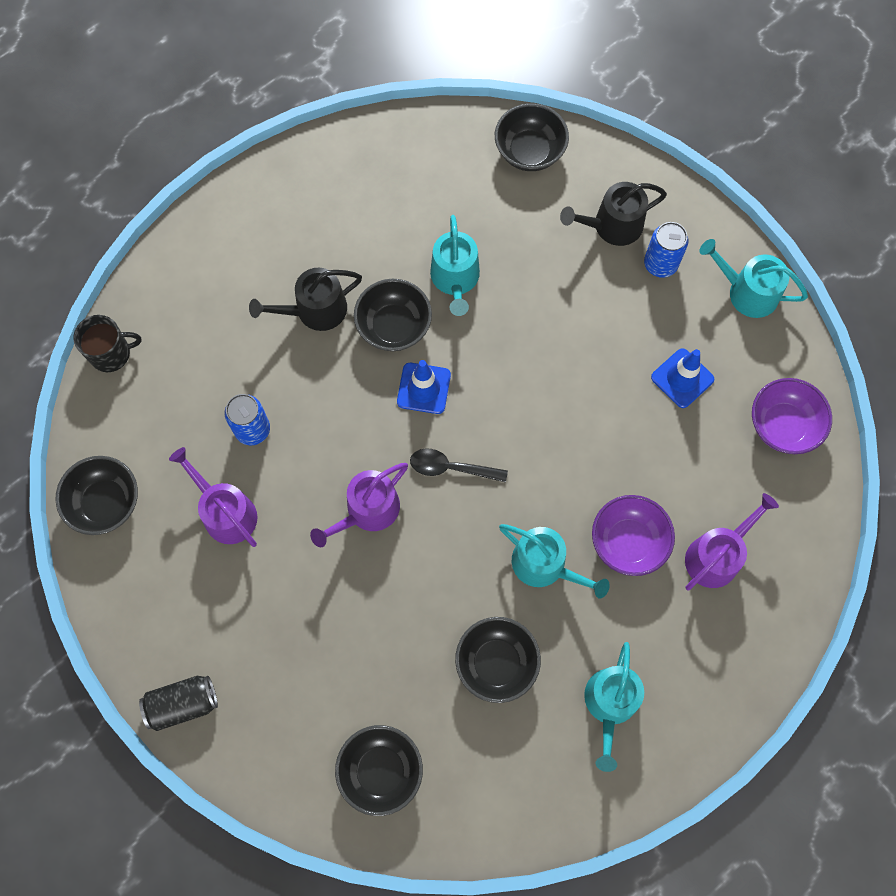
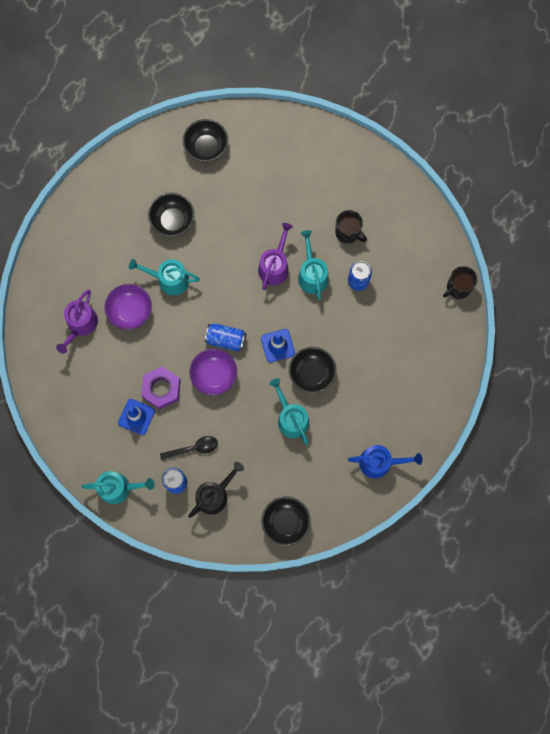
camera: 155 degrees right, 5 degrees up
black bowl [56,456,138,535] -> none
black can [139,676,218,731] -> none
purple watering can [169,447,257,547] -> black mug [335,210,367,244]
black watering can [249,268,362,331] -> none
black spoon [410,449,508,482] -> black spoon moved to [160,436,218,461]
turquoise watering can [584,642,644,772] -> turquoise watering can moved to [298,230,329,300]
purple bowl [752,378,832,454] -> purple bowl moved to [189,349,237,396]
none -> purple nut [141,366,180,409]
none -> blue can [205,324,247,351]
none -> blue watering can [348,445,422,478]

